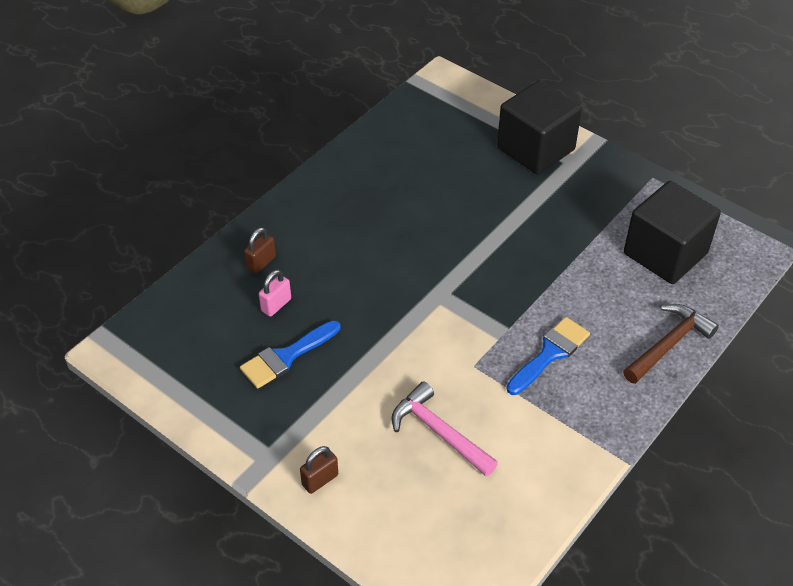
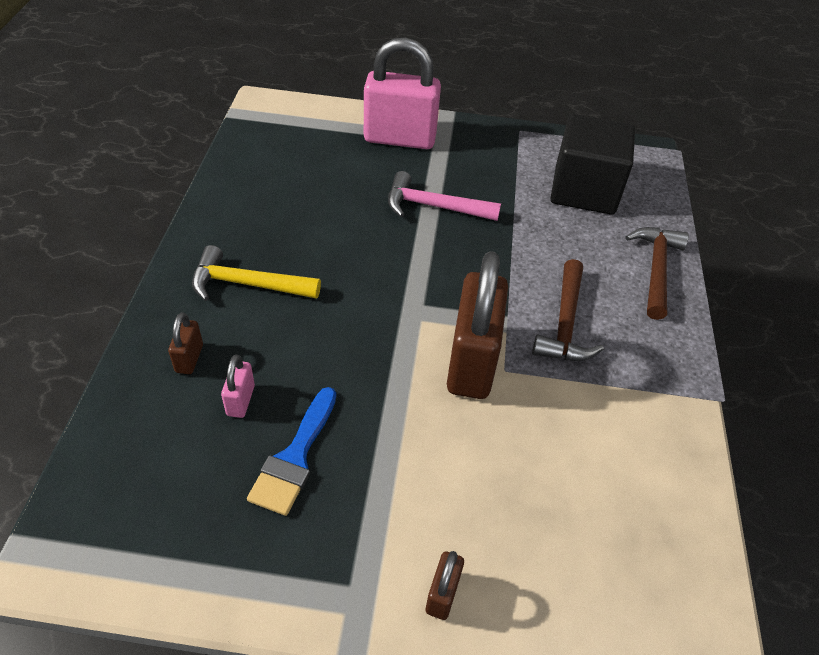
camera: 35 degrees left, 0 degrees up
pink hammer [392,381,498,476] -> pink hammer moved to [388,171,501,221]
black cube [497,80,582,175] -> pink padlock [364,38,441,149]
blue brush [506,317,590,395] -> brown hammer [532,259,604,361]
none -> yellow hammer [192,245,321,301]
none -> brown padlock [447,251,508,399]

